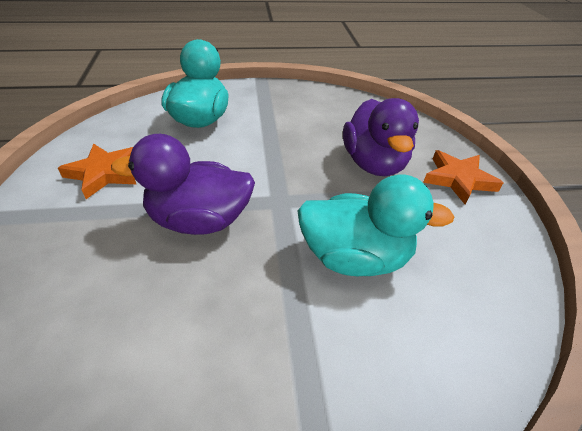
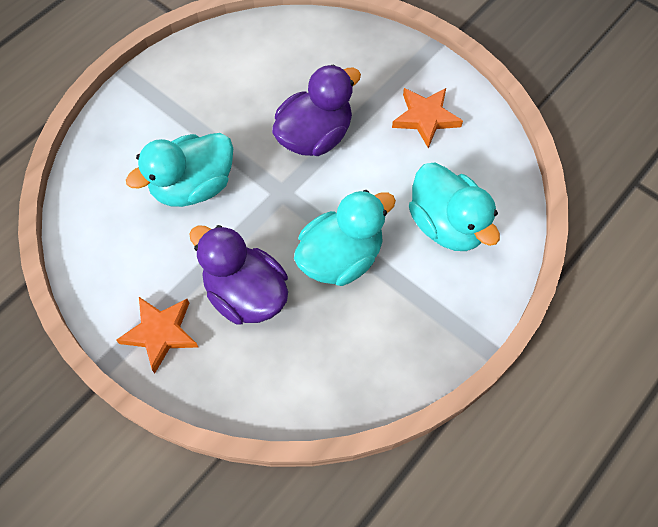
camera: 140 degrees right, 20 degrees up
none -> turquoise duck [294,190,396,286]

